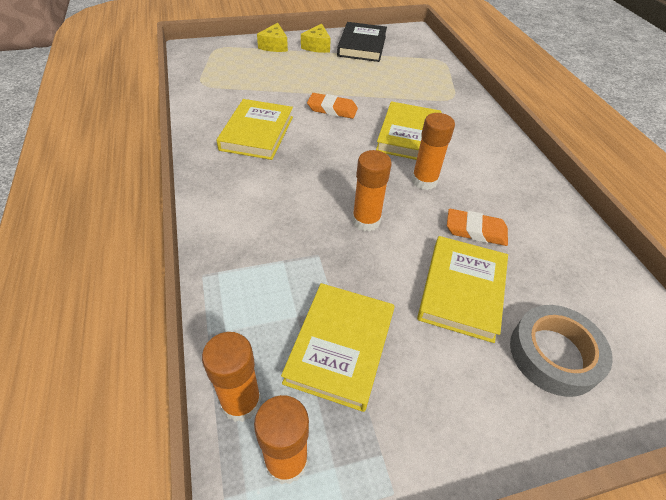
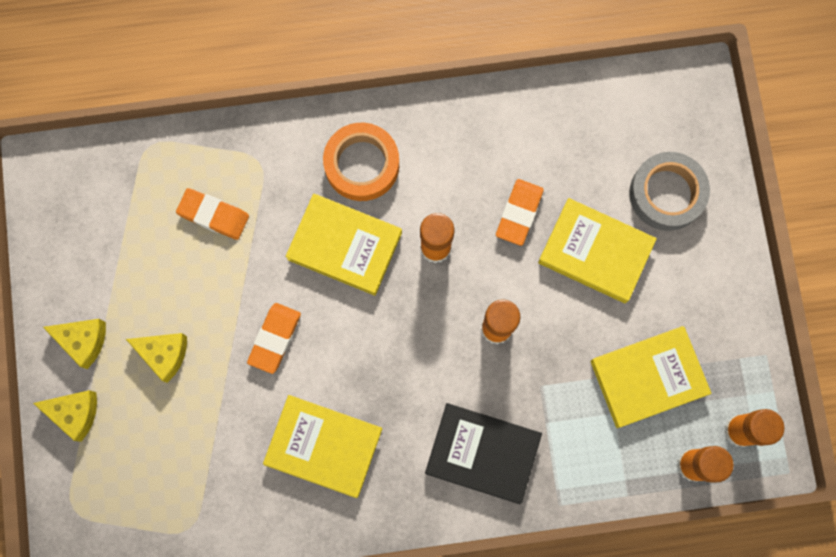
camera: 80 degrees left, 30 degrees up
yellow book [281,283,395,412] -> yellow book turned 45 degrees counterclockwise [590,326,712,428]
black book [337,22,387,62] -> black book moved to [425,403,542,504]
none -> yellow cheese [126,333,187,383]
none -> orange eraser [176,188,249,240]
none -> orange tape [323,123,399,201]

